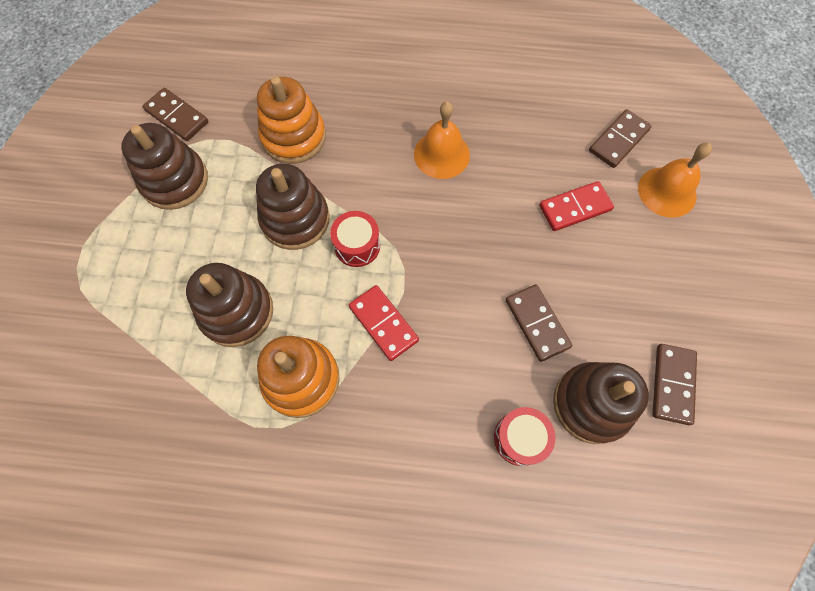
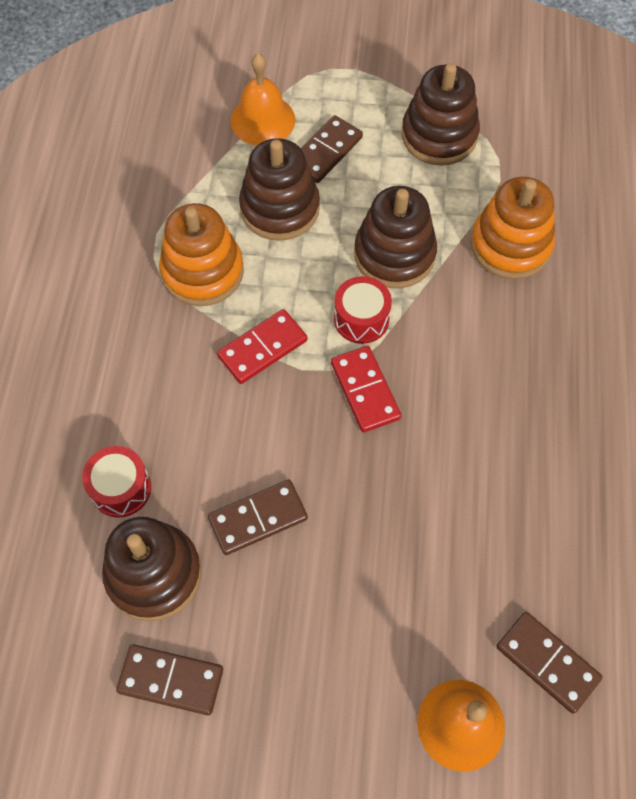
camera: 90 degrees right, 5 degrees down
brown domino [142,88,209,141] -> brown domino moved to [301,115,363,183]
orange bell [414,102,470,179] -> orange bell moved to [231,53,295,146]
red domino [539,181,614,231] -> red domino moved to [331,346,402,433]

